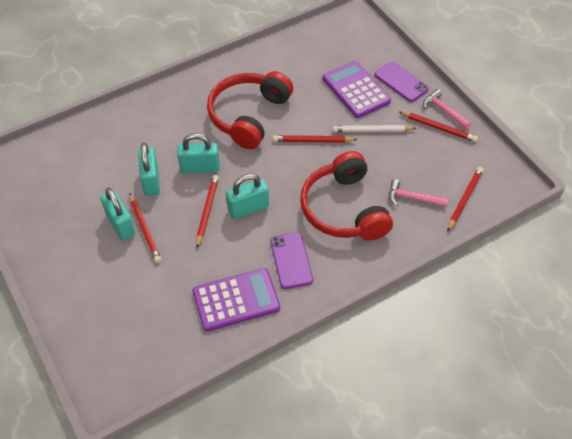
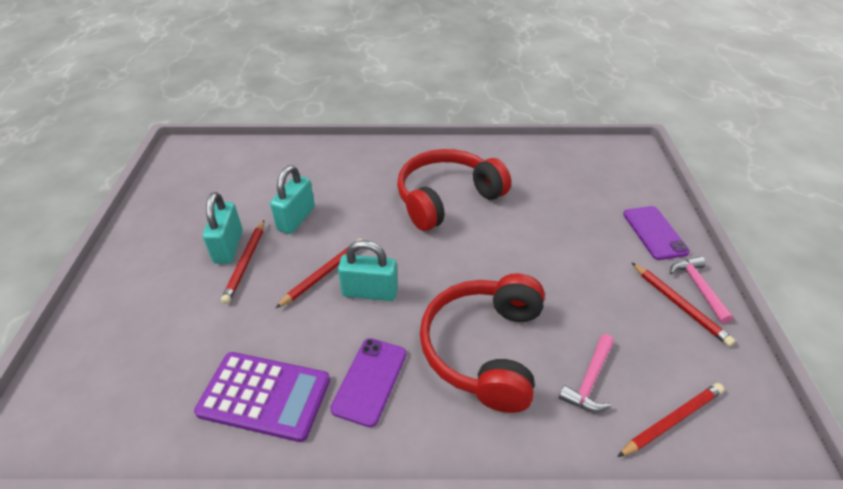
camera: 30 degrees right, 10 degrees down
turquoise padlock [177,133,220,174] -> none
red pencil [273,135,357,143] -> none
purple calculator [323,61,391,118] -> none
white pencil [333,125,416,132] -> none
pink hammer [389,179,448,207] -> pink hammer turned 105 degrees counterclockwise [559,334,614,412]

